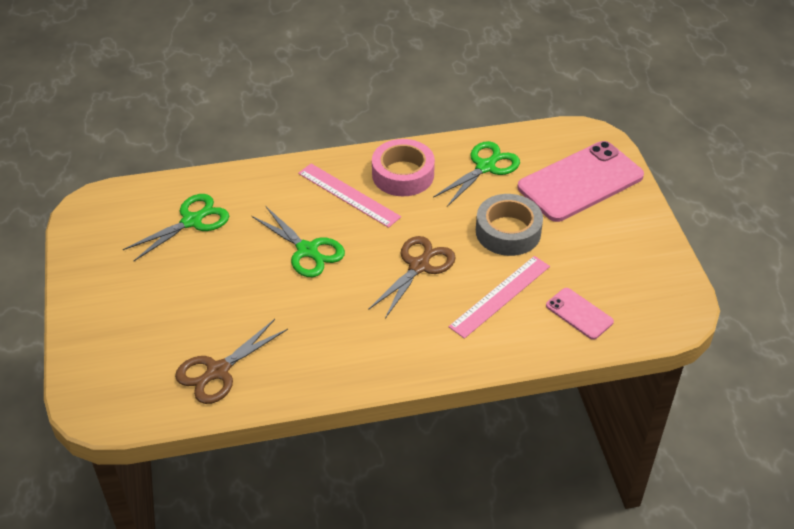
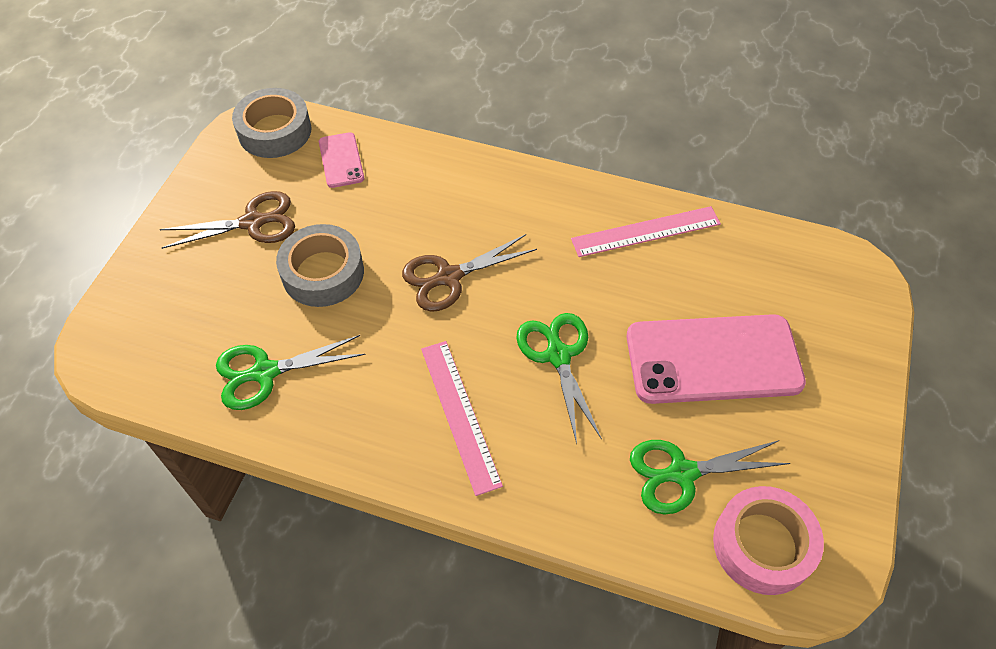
camera: 150 degrees left, 10 degrees up
brown scissors [175,319,288,404] -> brown scissors moved to [160,191,295,249]
pink tape [372,139,435,196] -> pink tape moved to [713,486,824,595]
pink ruler [448,256,550,339] -> pink ruler moved to [571,206,721,257]
pink phone [518,141,644,222] -> pink phone moved to [626,314,806,404]
none -> grey tape [232,88,311,158]

